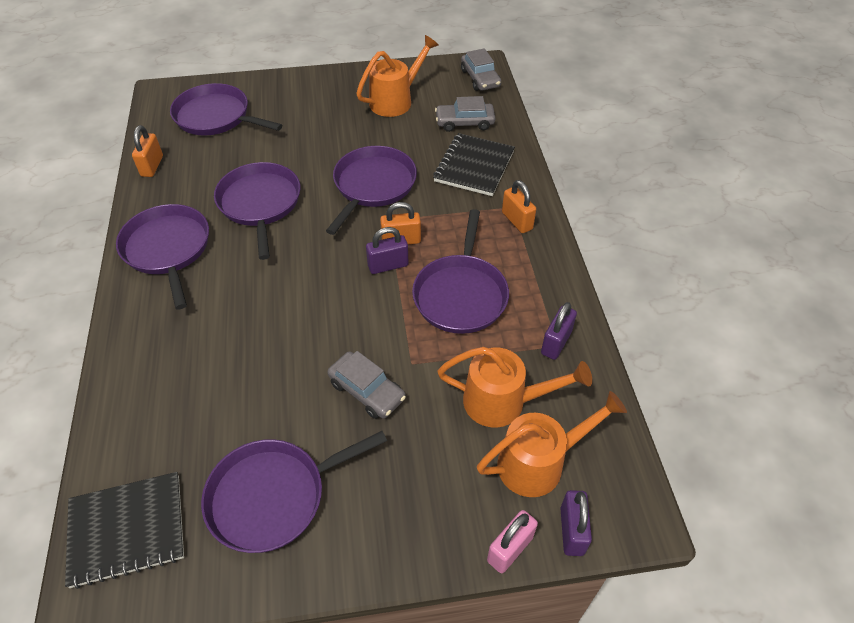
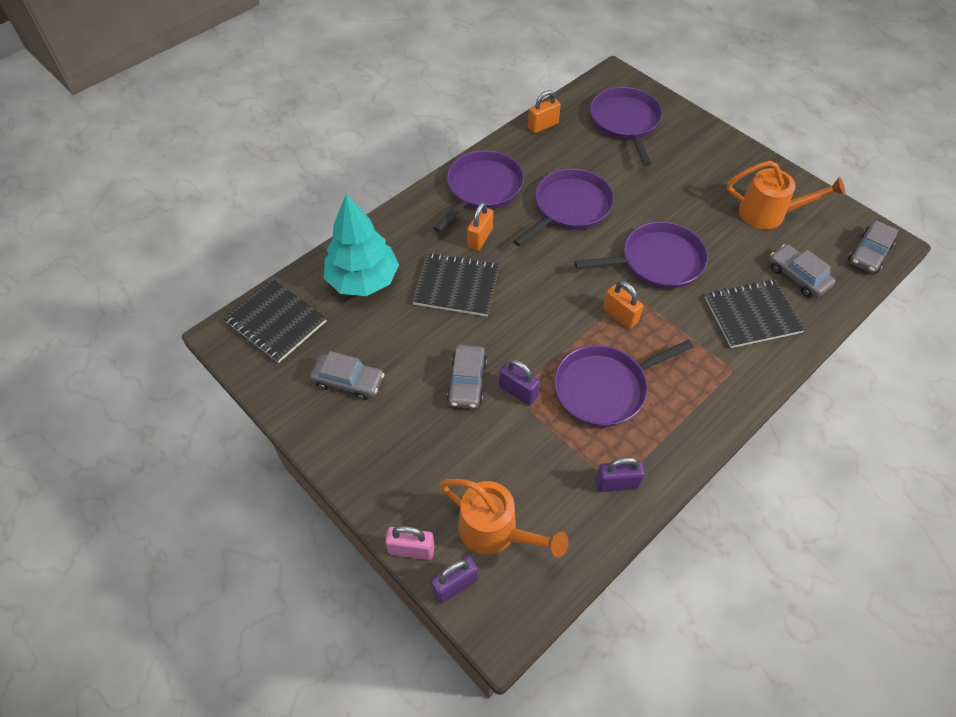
camera: 55 degrees right, 5 degrees up
purple pan [201,431,387,553] -> grey car [310,351,384,400]
purple padlock [366,227,409,274] -> purple padlock moved to [499,360,540,406]
orange watering can [437,347,592,428] -> none
orange padlock [502,180,536,233] -> orange padlock moved to [467,202,493,251]
none -> turquoise tree [324,194,399,296]
none -> black notebook [412,252,500,317]

